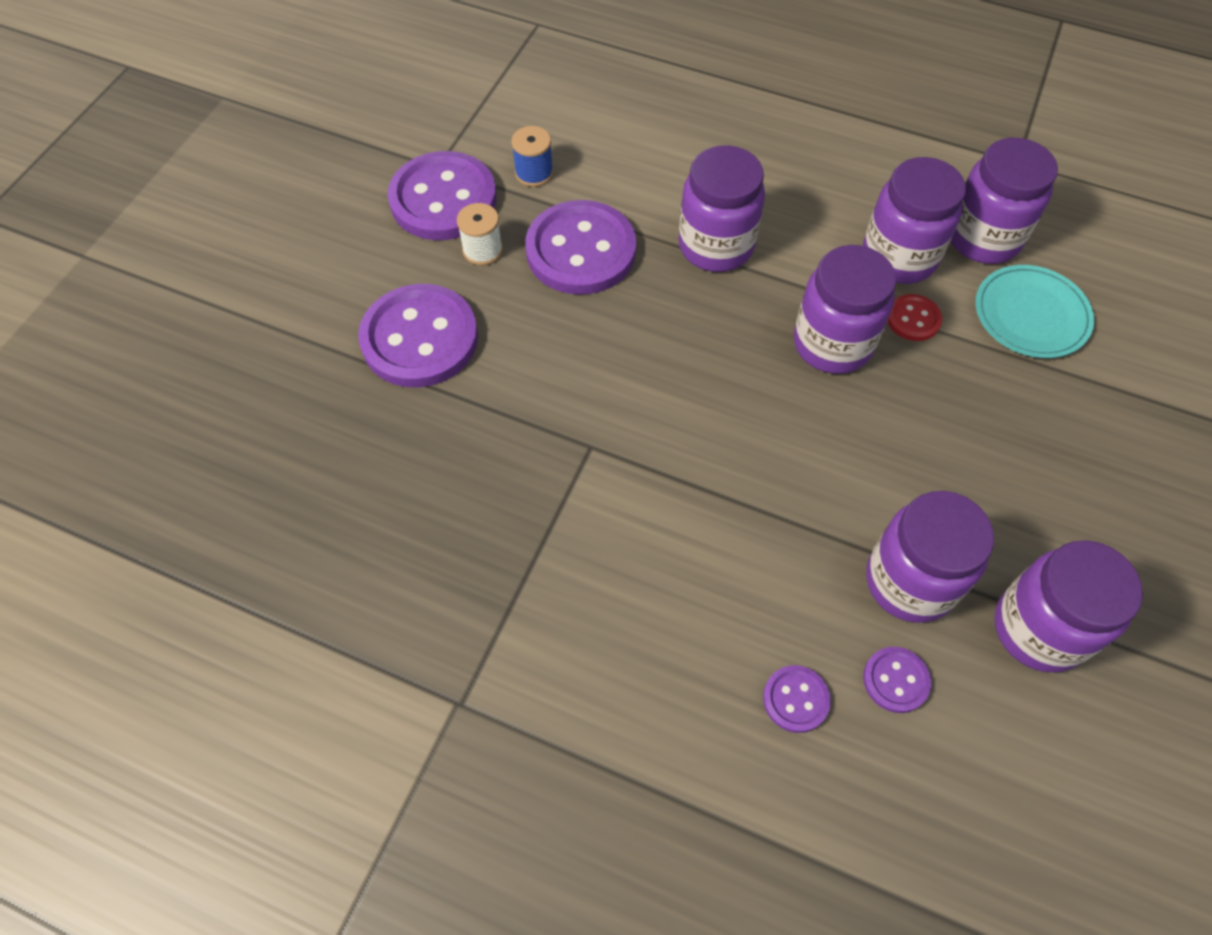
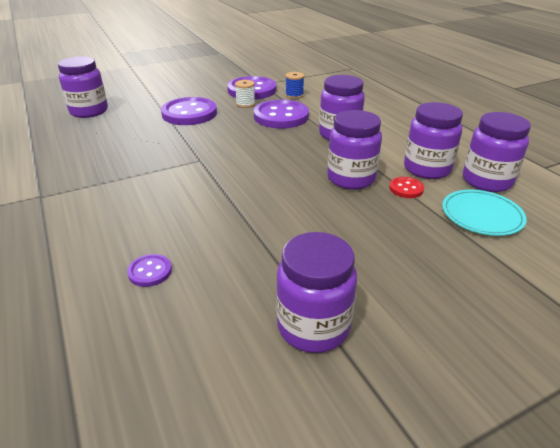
camera: 40 degrees right, 25 degrees down
purple button [863,647,931,713] -> none
purple jar [866,491,994,623] -> purple jar moved to [58,56,108,118]

